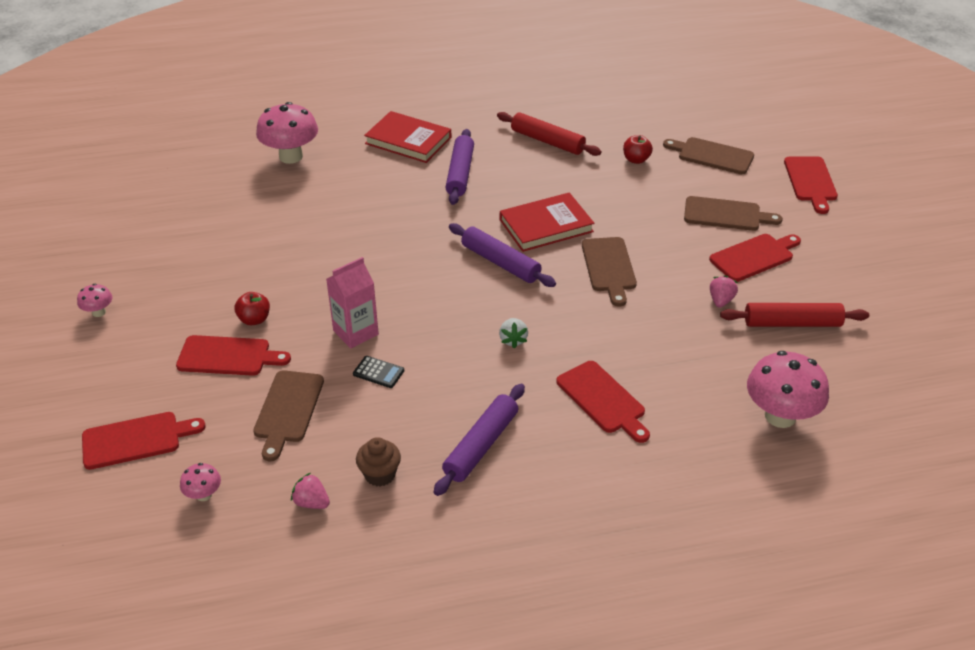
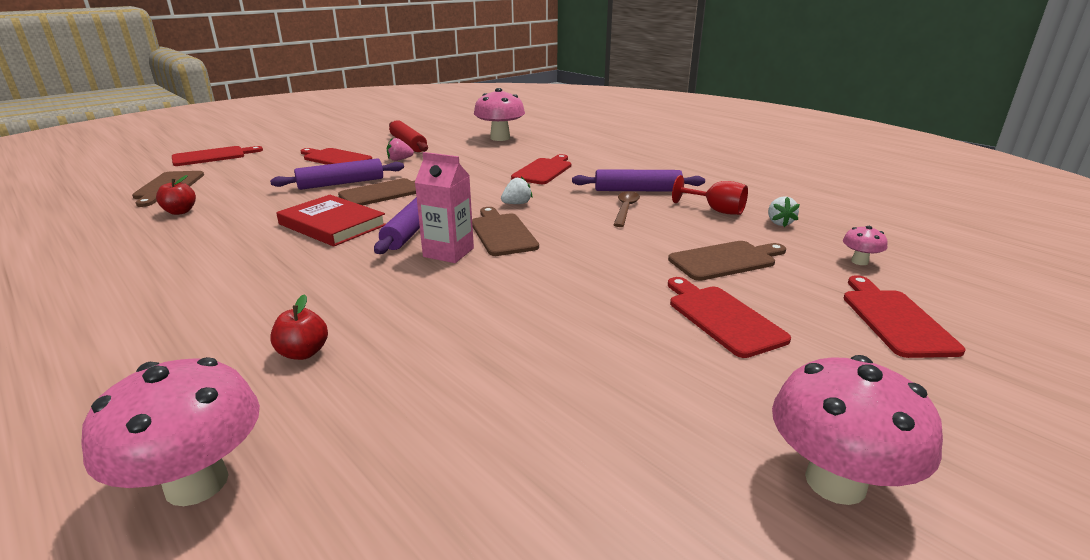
camera: 120 degrees left, 15 degrees down
pink mushroom [77,284,113,317] -> pink mushroom [772,355,943,505], size x2.11
red cutting board [82,412,206,470] -> red cutting board turned 45 degrees clockwise [843,275,965,358]
red apple [234,292,270,325] -> red apple moved to [270,294,328,360]
pink strawberry [291,473,330,509] -> white strawberry [768,196,800,227]
pink carton [326,257,379,348] -> pink carton moved to [415,152,474,263]
black calculator [353,356,404,388] -> none
brown cupcake [356,437,401,487] -> red goblet [672,175,748,215]
red book [364,111,451,163] -> none
purple rolling pin [445,129,474,205] -> purple rolling pin moved to [270,158,404,190]
red rolling pin [497,112,601,156] -> none
brown cutting board [684,196,783,231] -> brown cutting board moved to [472,207,539,256]
none -> brown spoon [614,191,640,227]

